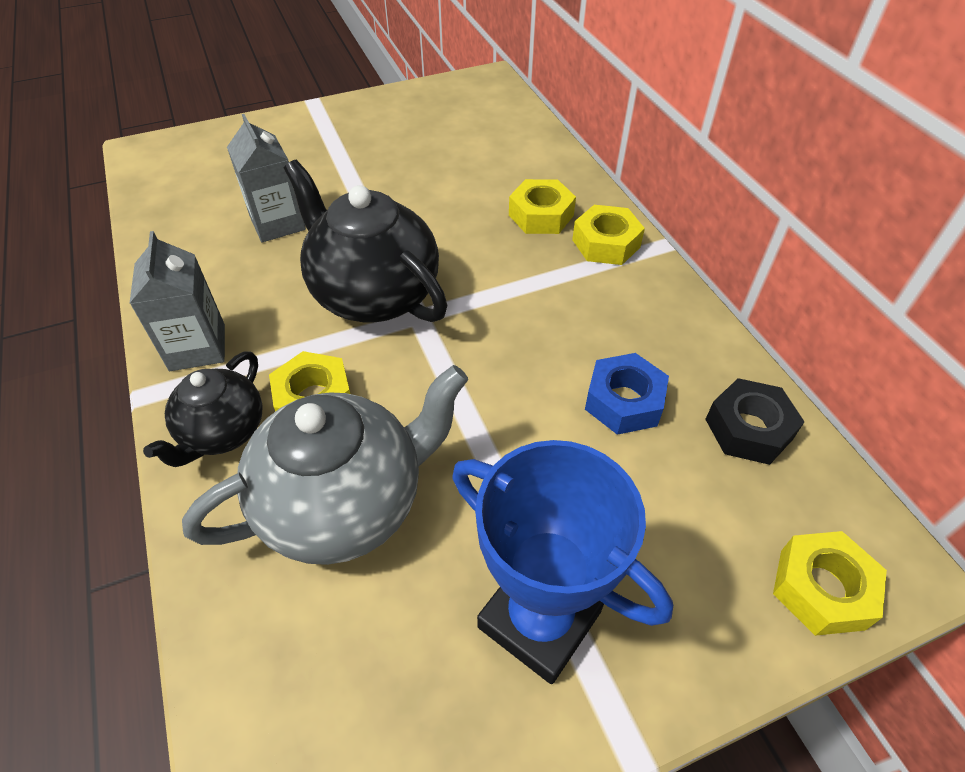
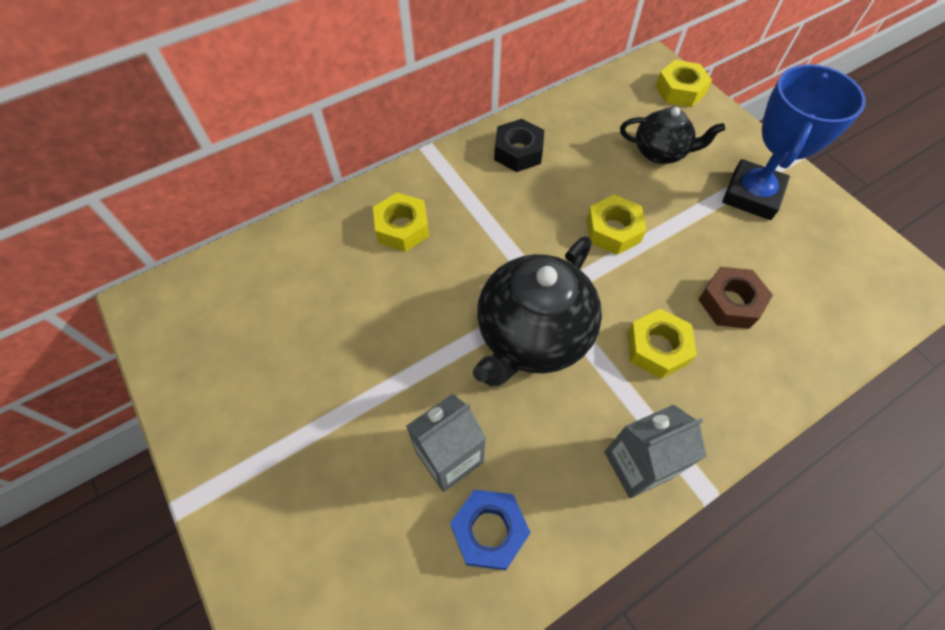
camera: 100 degrees left, 10 degrees up
black teapot [143,351,263,467] -> black teapot moved to [620,107,725,164]
grey teapot [182,365,468,565] -> brown nut [698,267,773,329]
yellow nut [572,205,645,265] -> yellow nut moved to [587,195,647,255]
blue nut [585,353,669,435] -> blue nut moved to [450,489,531,570]
black nut [705,378,804,465] -> black nut moved to [494,119,544,172]

